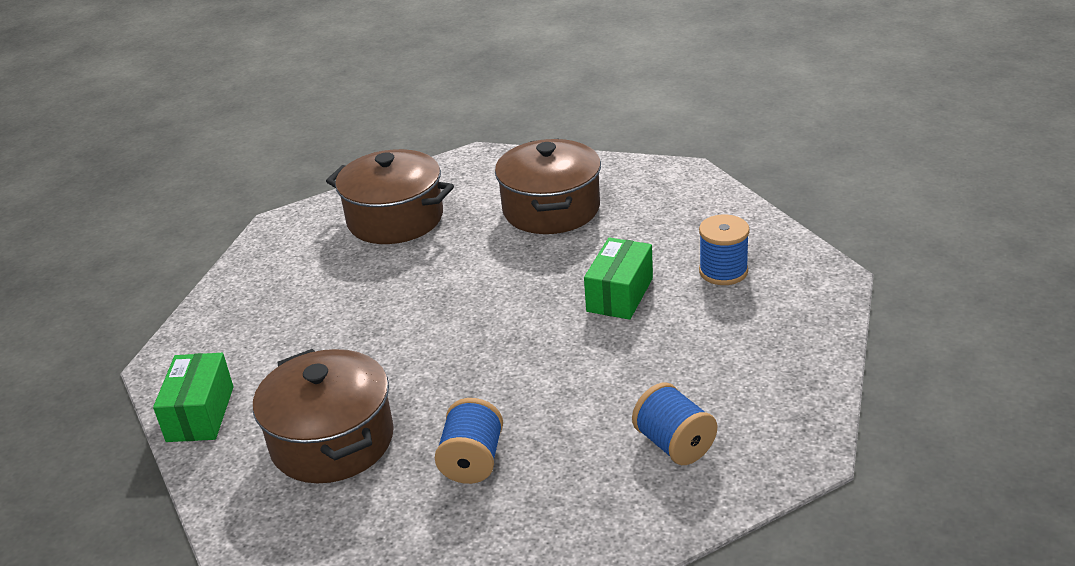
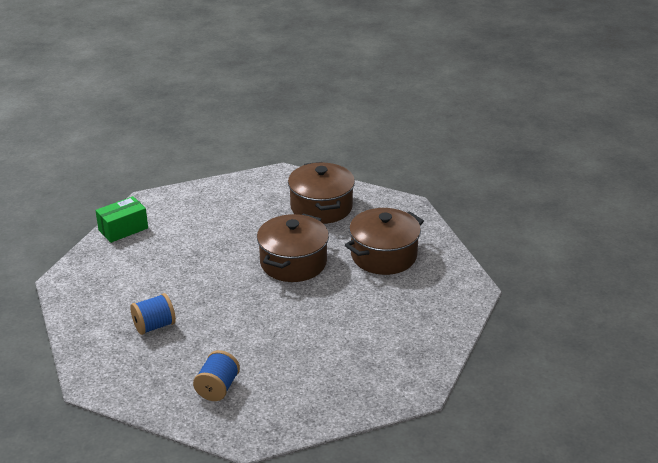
camera: 50 degrees right, 0 degrees up
brown pot [253,349,394,483] -> brown pot moved to [257,214,329,282]
green box [584,237,653,320] -> none
blue spool [699,214,750,285] -> none

